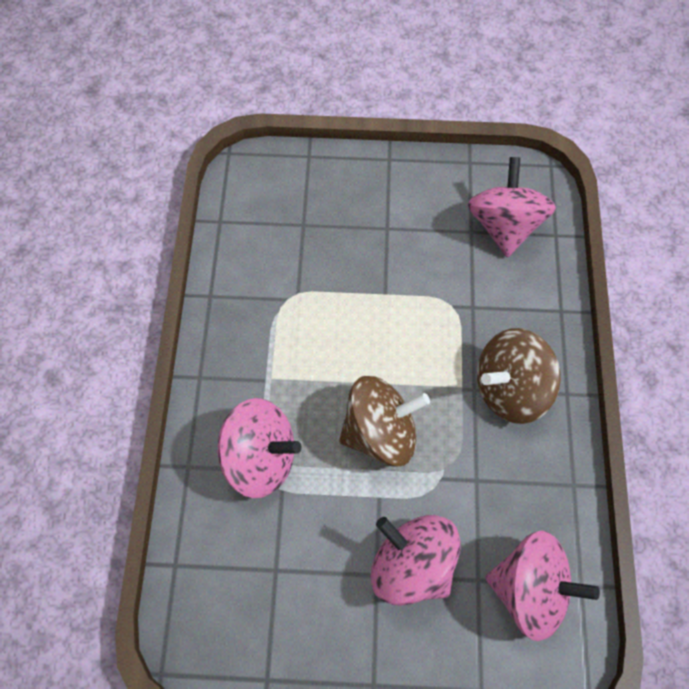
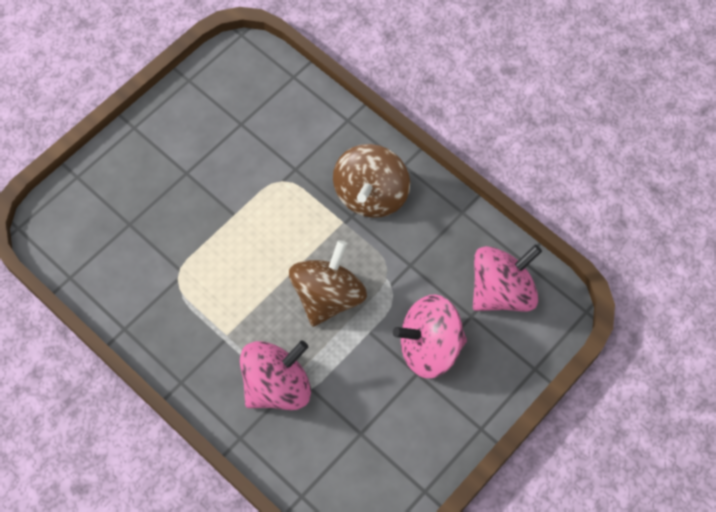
camera: 50 degrees left, 0 degrees up
pink spinning top [468,157,556,257] -> none

